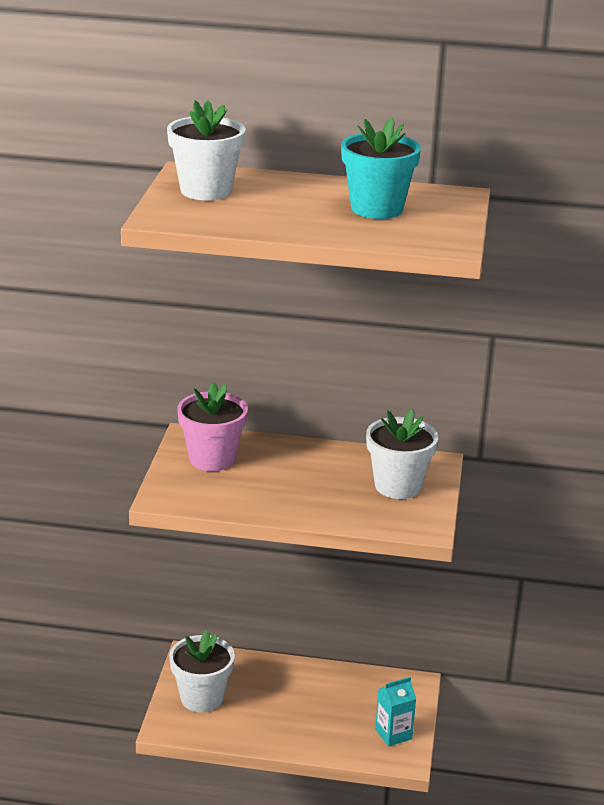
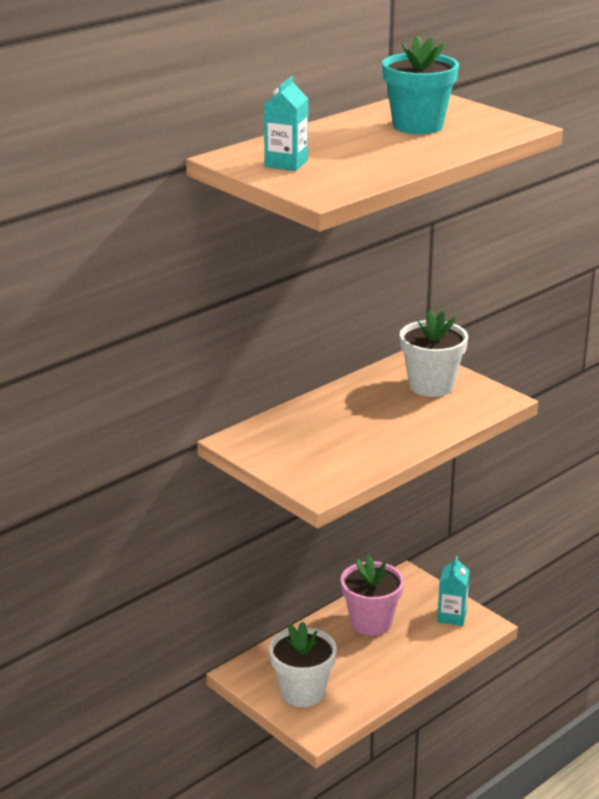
camera: 50 degrees left, 0 degrees up
white flower pot [167,100,246,200] -> turquoise carton [264,76,308,171]
pink flower pot [177,382,248,471] -> pink flower pot moved to [341,555,404,636]

